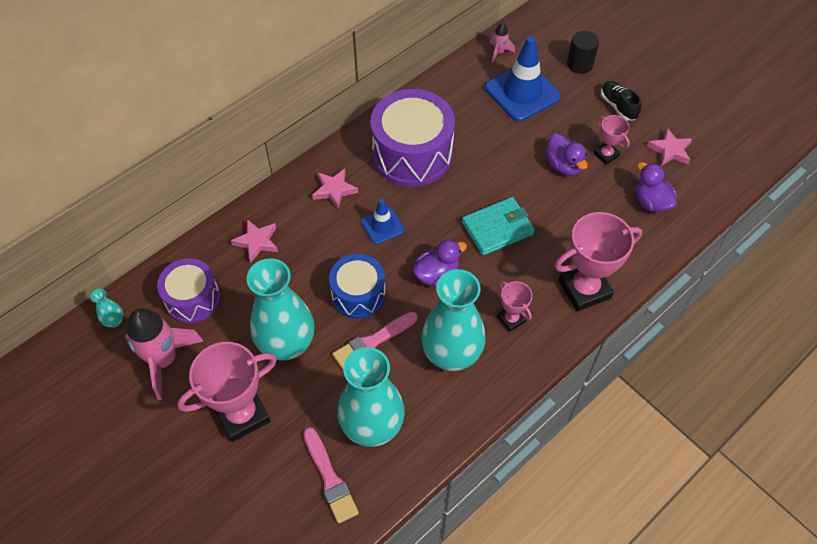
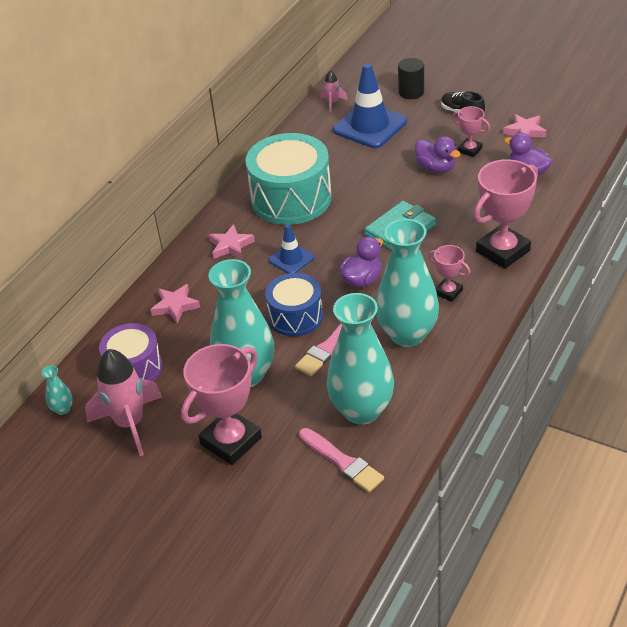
camera: 15 degrees left, 15 degrees down
purple drum [370,89,455,187] -> turquoise drum [246,133,332,225]

